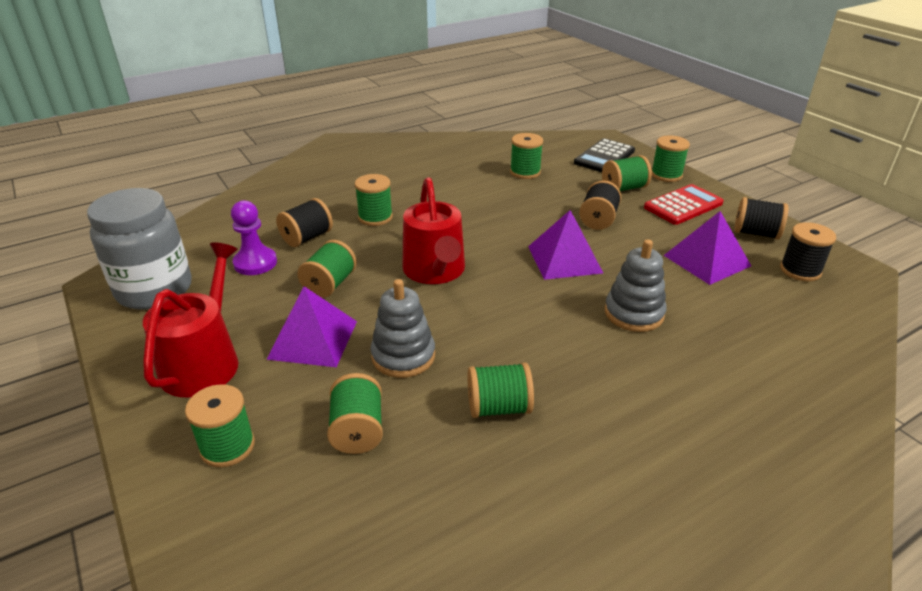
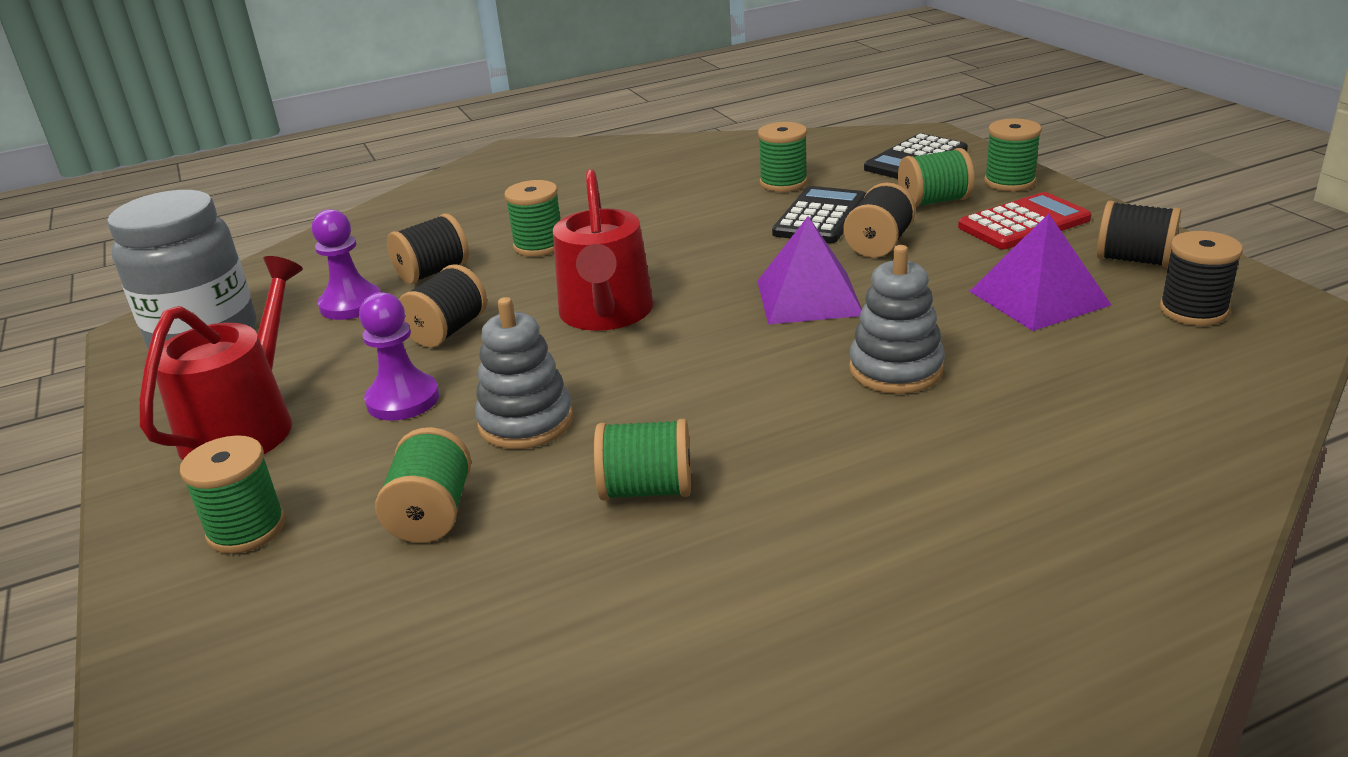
camera: 10 degrees right, 5 degrees down
purple pyramid [266,286,357,367] -> purple pawn [359,292,439,421]
green spool [297,240,357,298] -> black spool [399,264,487,348]
none -> black calculator [772,186,866,243]

